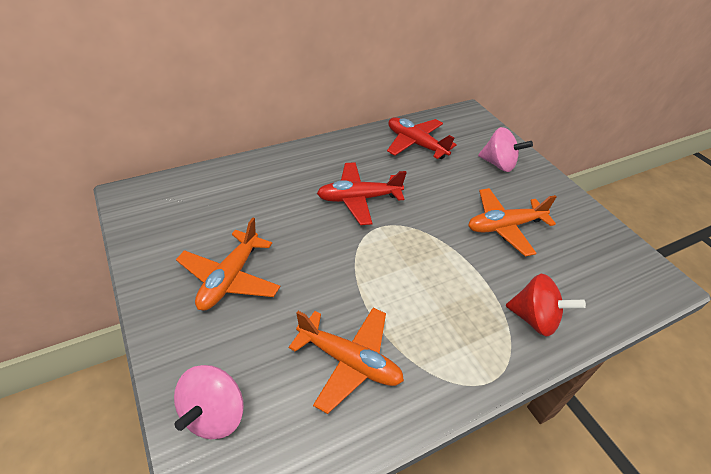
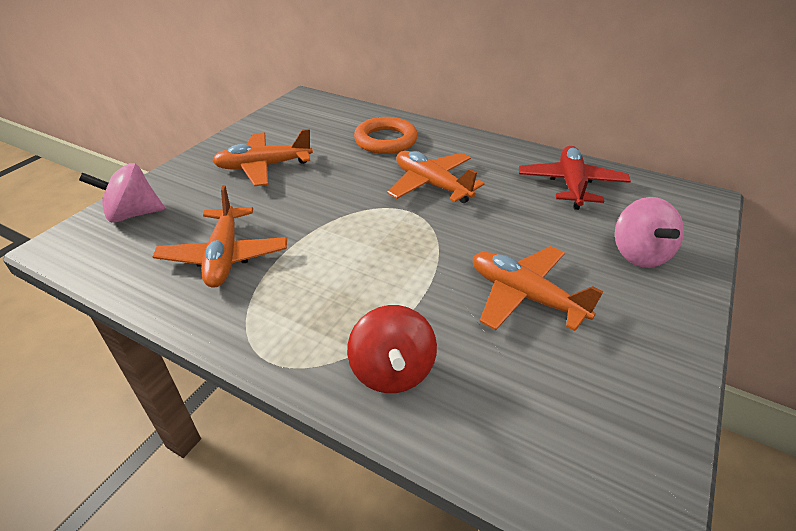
camera: 60 degrees right, 5 degrees down
red plane [317,162,407,225] -> orange plane [387,151,485,203]
none -> orange ring [354,117,418,154]

